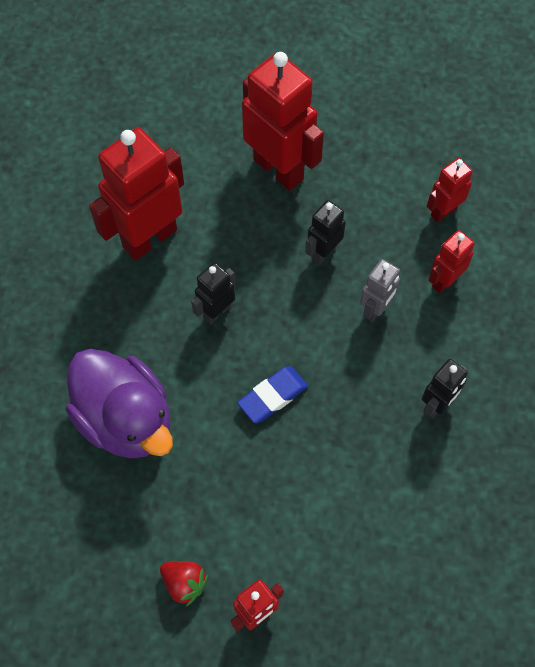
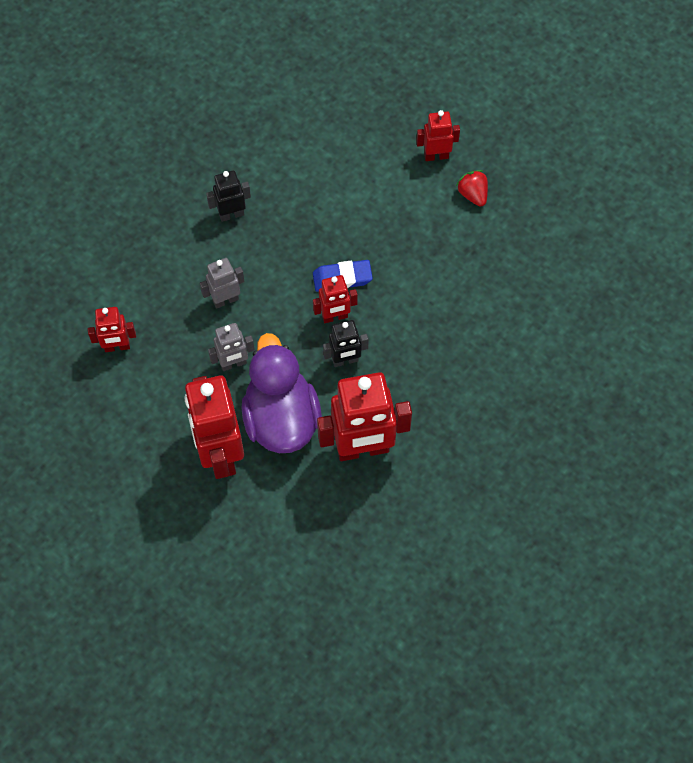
camera: 150 degrees left, 0 degrees up
purple duck [66,349,173,458] -> purple duck moved to [242,333,322,453]
black robot [305,200,346,265] -> grey robot [208,323,254,371]
red robot [429,230,475,293] -> red robot moved to [313,275,358,323]

